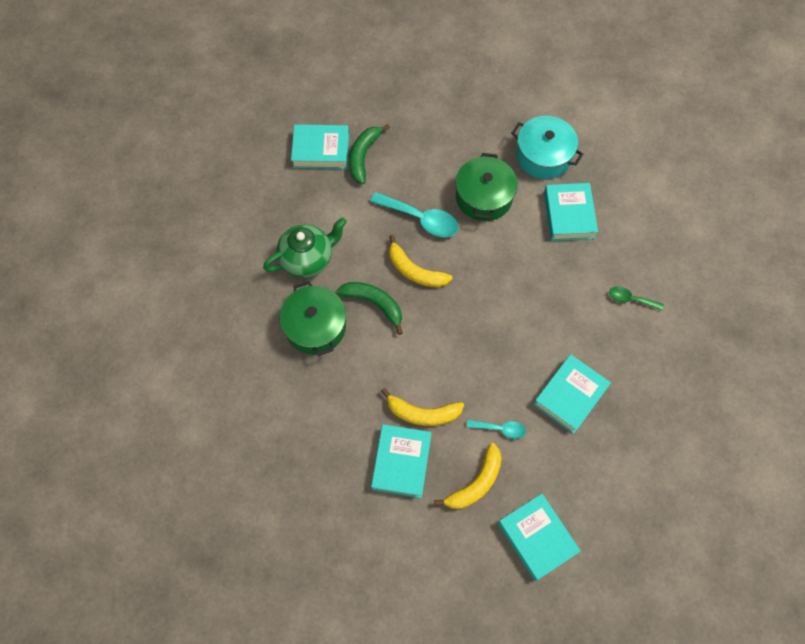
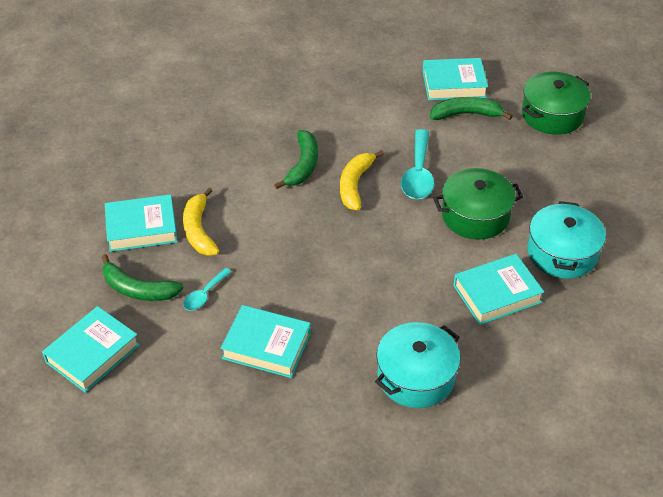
camera: 70 degrees right, 20 degrees down
green teapot [263,217,347,278] -> none
green pot [280,281,346,356] -> green pot moved to [522,72,591,135]
turquoise book [291,124,349,169] -> turquoise book turned 75 degrees counterclockwise [423,58,488,100]
yellow banana [434,443,502,509] -> green banana [102,254,184,301]
turquoise spoon [467,420,526,439] -> turquoise spoon turned 45 degrees clockwise [183,268,231,311]
green spoon [609,286,664,311] -> turquoise pot [375,322,460,408]

